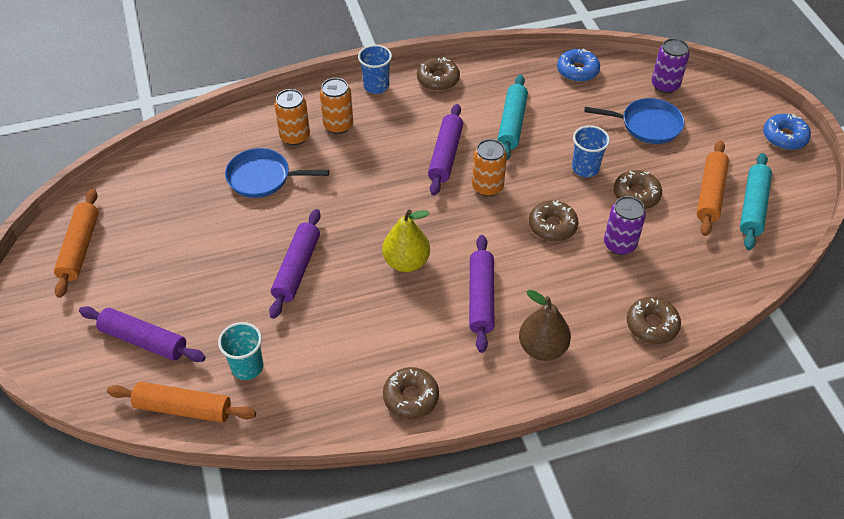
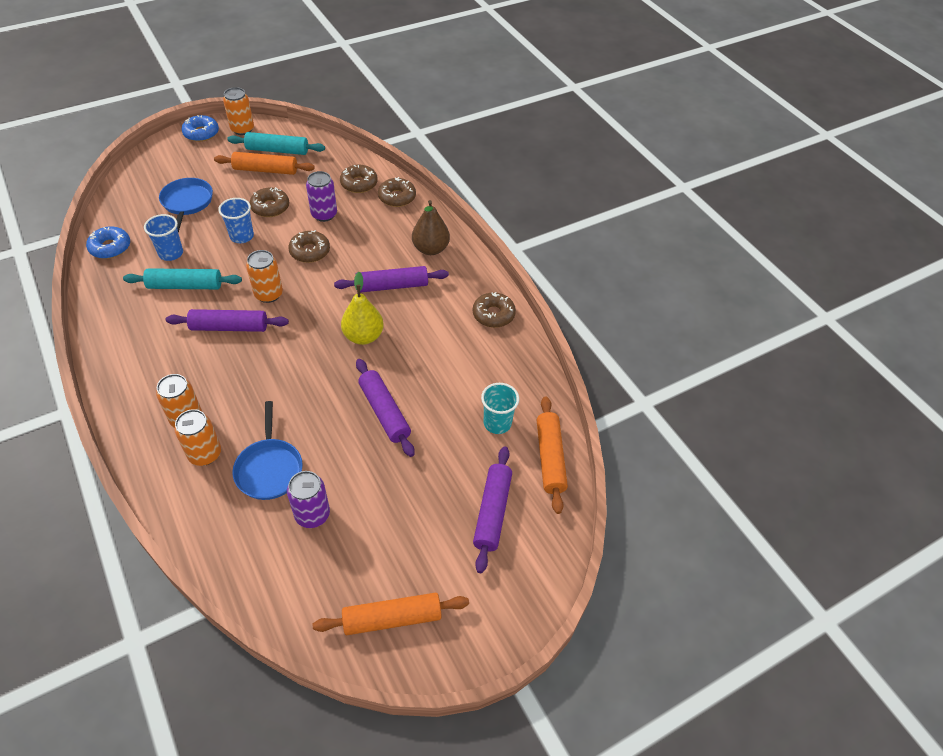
camera: 105 degrees left, 0 degrees up
purple rolling pin [269,209,321,319] -> purple rolling pin turned 60 degrees clockwise [356,359,414,457]
blue cup [358,45,392,94] -> blue cup moved to [144,214,183,261]
brown donut [417,57,460,91] -> brown donut moved to [340,165,378,193]
purple can [651,38,689,93] -> purple can moved to [287,471,330,528]
none -> orange can [223,87,254,135]

